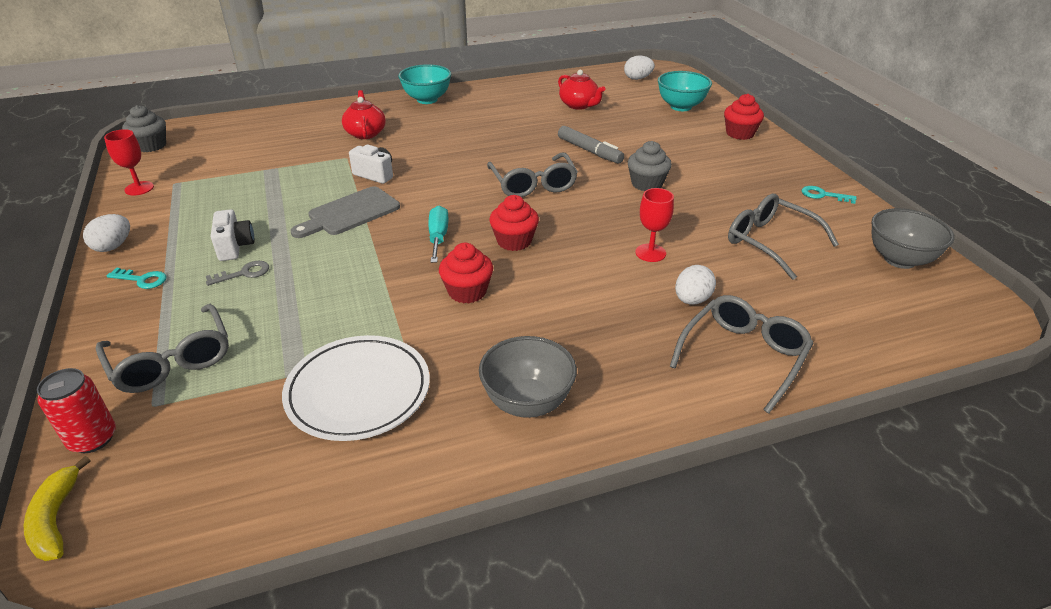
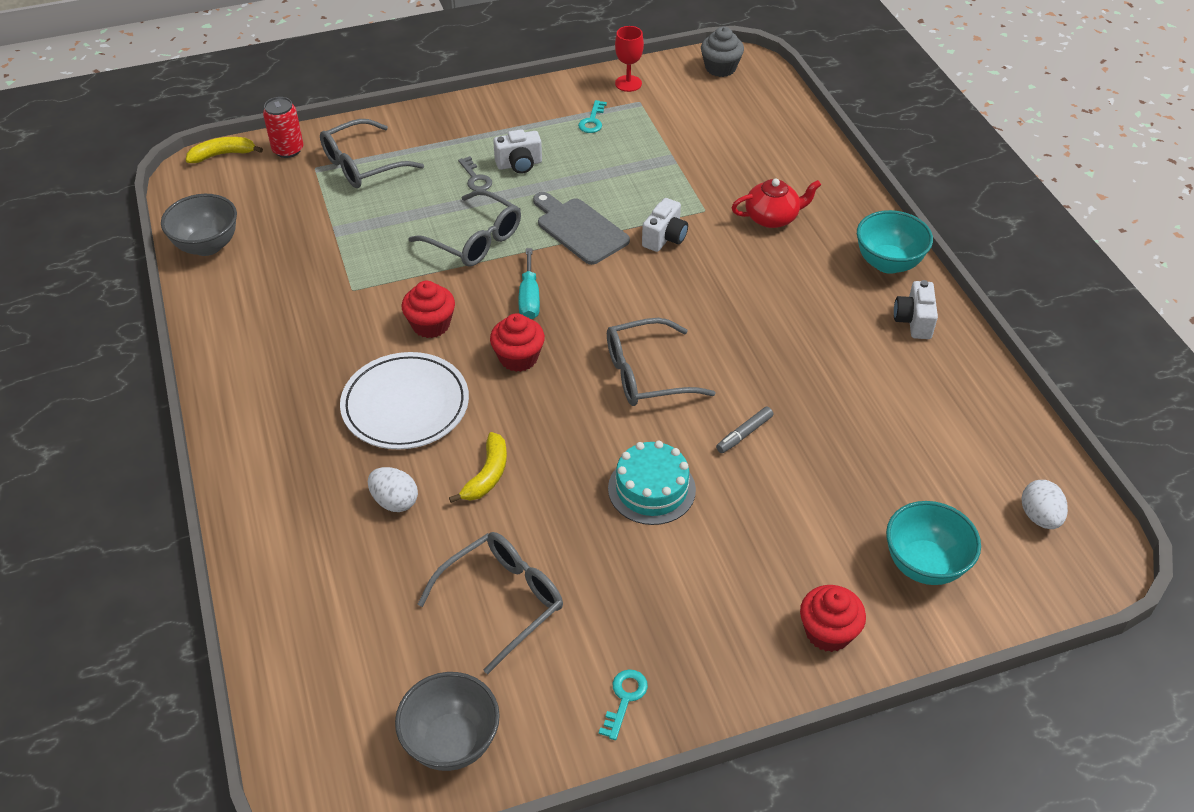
camera: 90 degrees right, 10 degrees up
white egg [83,214,130,252] -> none
turquoise key [107,268,166,289] -> turquoise key moved to [578,100,607,133]
white plate [282,335,430,441] -> white plate moved to [340,352,469,450]
turquoise screwdriver [428,206,449,263] -> turquoise screwdriver turned 90 degrees clockwise [518,248,540,319]
grey bowl [479,336,577,418] -> grey bowl moved to [161,194,237,256]
red teapot [558,70,606,110] -> none
grey marker [558,126,624,164] -> grey marker [716,407,773,453], size x0.64
grey cupcake [628,141,672,191] -> turquoise cake [608,441,696,525]
red goblet [635,188,674,262] -> yellow banana [449,432,507,503]
grey glasses [670,295,813,413] -> grey glasses moved to [408,190,521,267]
none -> white camera [894,280,938,339]

